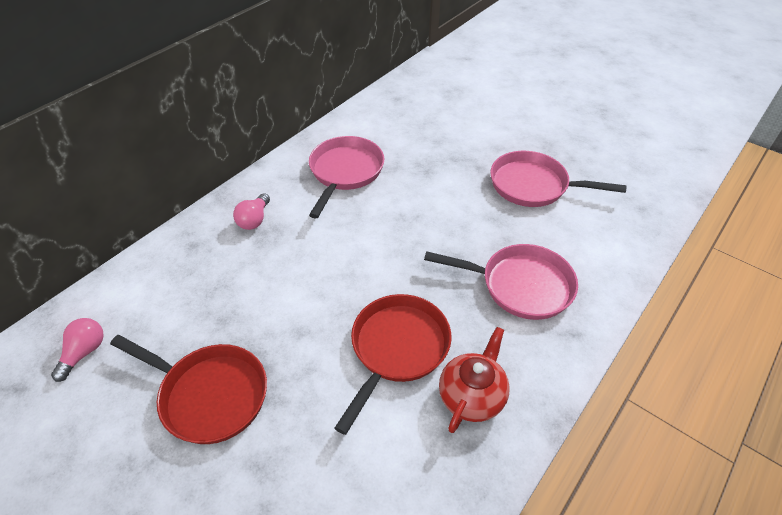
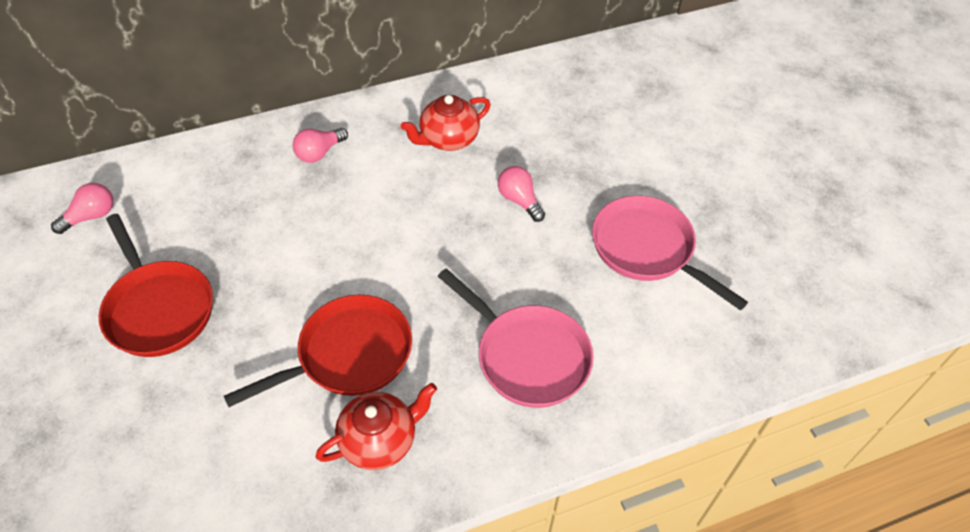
camera: 30 degrees right, 5 degrees up
pink pan [309,136,384,218] -> red teapot [401,95,491,151]
none -> pink light bulb [498,166,545,222]

